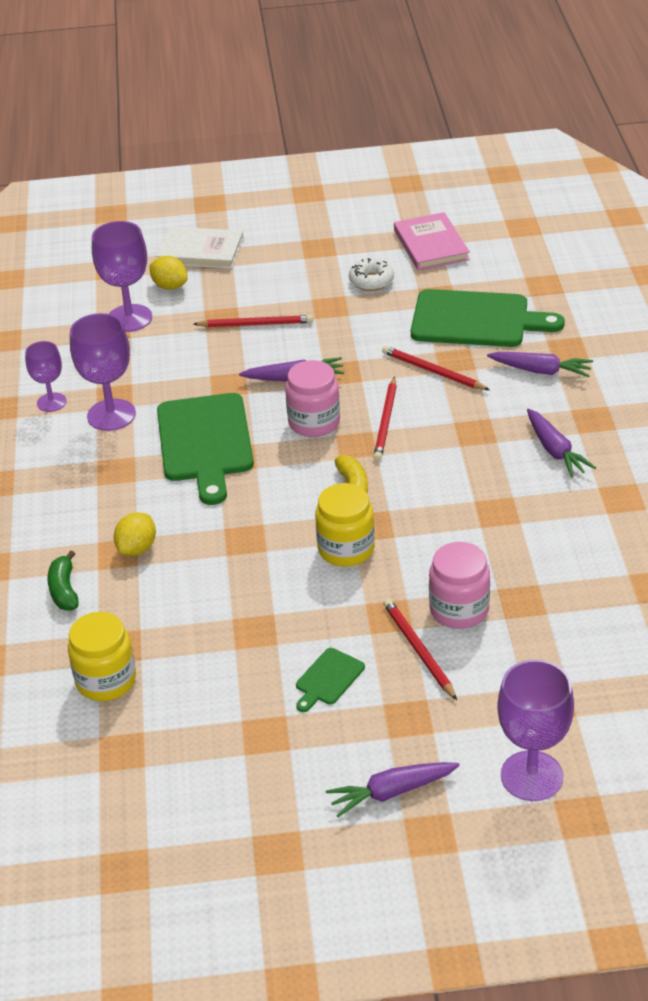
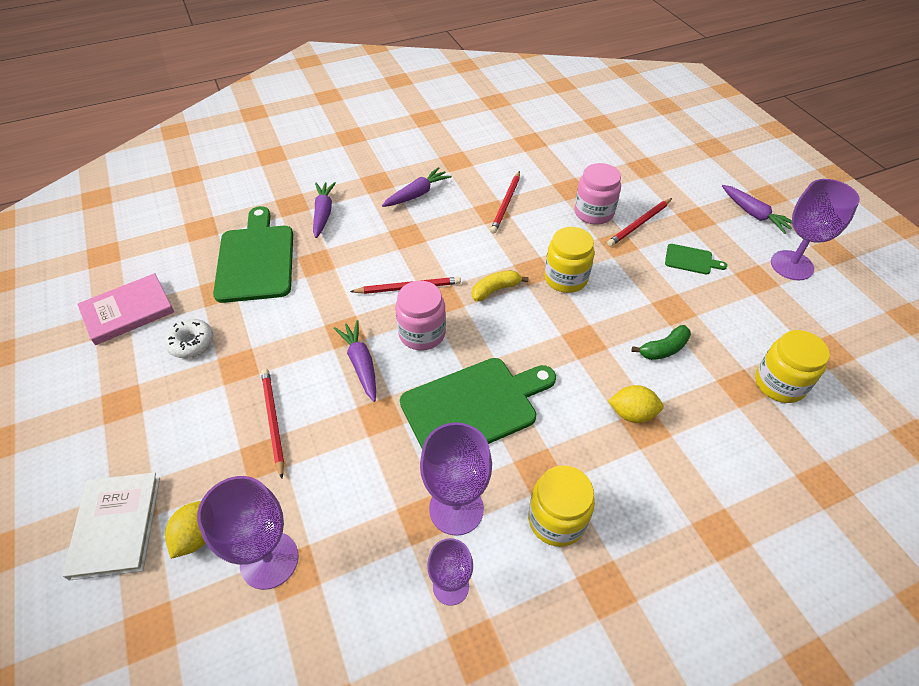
camera: 110 degrees left, 10 degrees up
green banana [47,550,78,610] -> green banana moved to [632,325,691,360]
red pencil [382,346,490,390] -> red pencil moved to [490,171,520,234]
purple goblet [497,659,574,801] -> purple goblet moved to [771,179,860,280]
none -> yellow jar [528,465,595,547]

